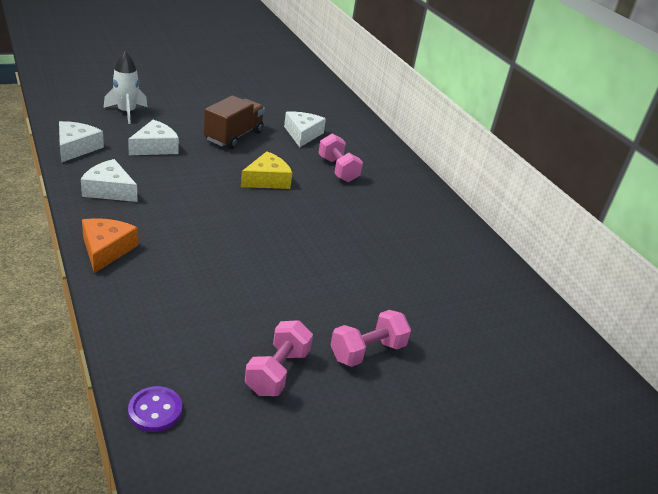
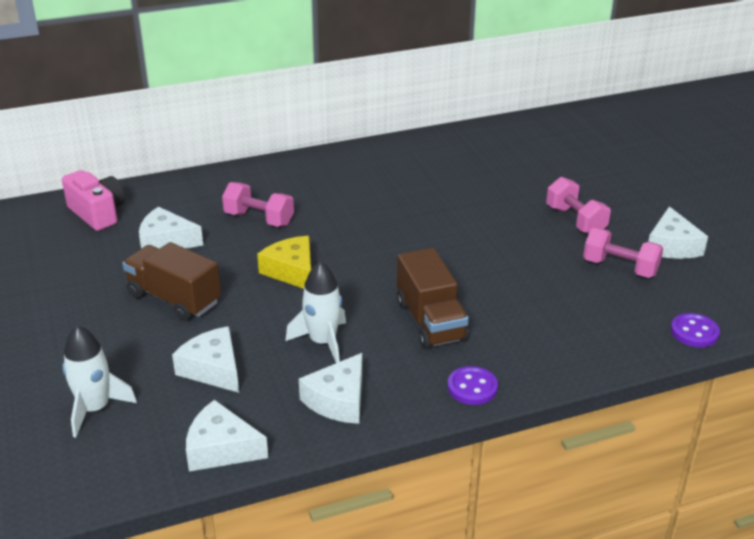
camera: 80 degrees left, 0 degrees up
orange cheese [82,218,138,273] -> purple button [448,366,498,405]
pink dumbbell [318,133,363,182] -> pink dumbbell turned 45 degrees clockwise [222,182,294,227]
none -> pink camera [62,170,125,231]
none -> white rocket [285,262,346,363]
none -> brown truck [397,248,469,349]
none -> white cheese [648,206,708,259]

